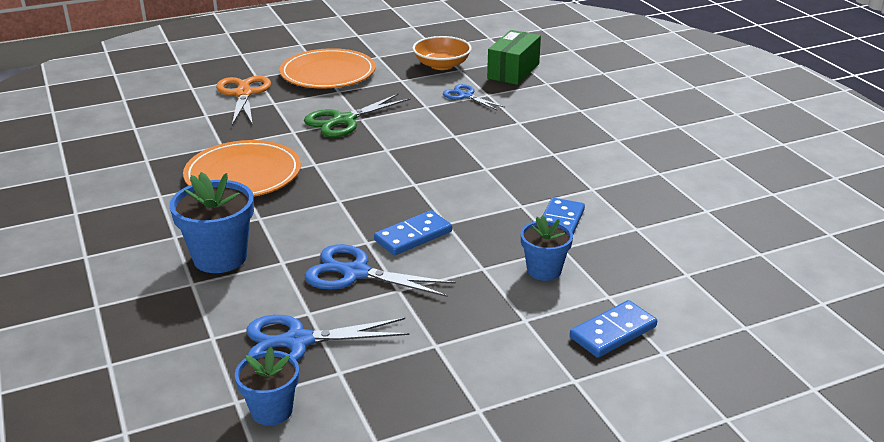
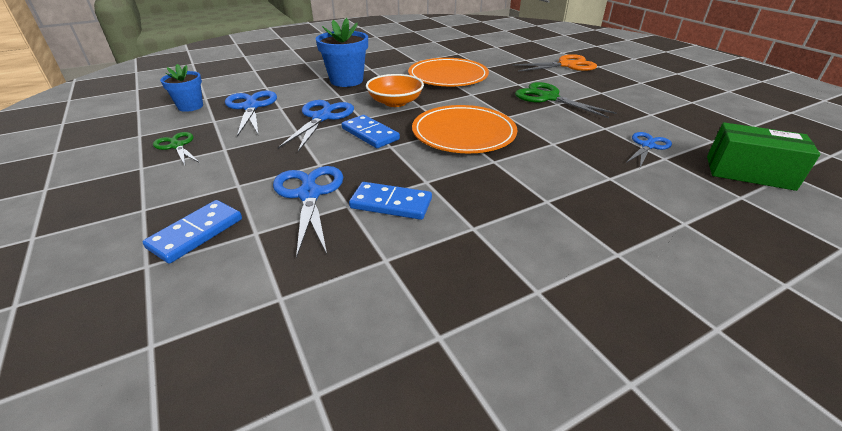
camera: 85 degrees right, 5 degrees up
orange plate [280,48,376,88] -> orange plate moved to [412,105,518,153]
orange bowl [412,36,472,70] -> orange bowl moved to [366,74,424,107]
blue flower pot [521,215,573,281] -> blue scissors [273,166,343,259]
blue domino [570,300,657,358] -> blue domino turned 75 degrees clockwise [143,200,242,264]
none -> green scissors [153,132,200,165]

